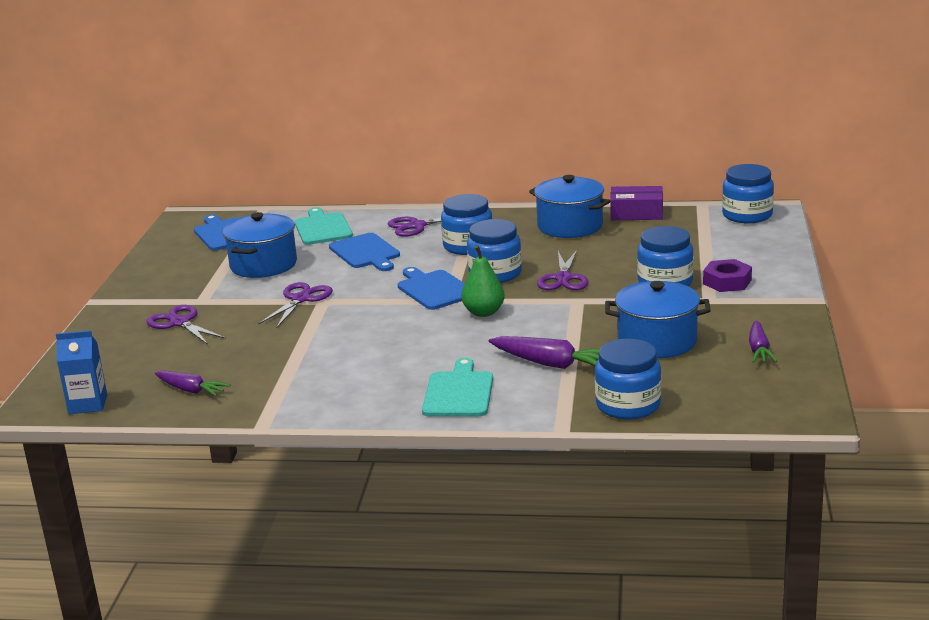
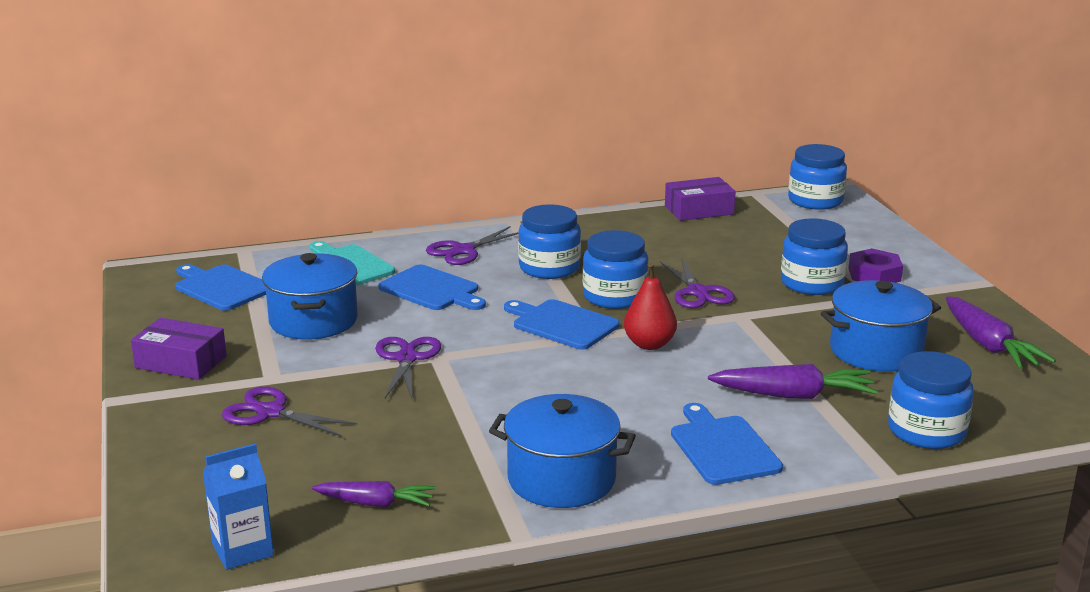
camera: 25 degrees left, 0 degrees up
turquoise cutting board [422,358,493,416] -> blue cutting board [671,403,783,485]
green pear [461,245,505,317] -> red pear [624,263,677,350]
blue pot [529,175,610,238] -> blue pot moved to [489,394,636,508]
purple carrot [749,320,777,363] -> purple carrot [946,296,1056,369], size x1.53
none -> purple box [131,318,227,380]

